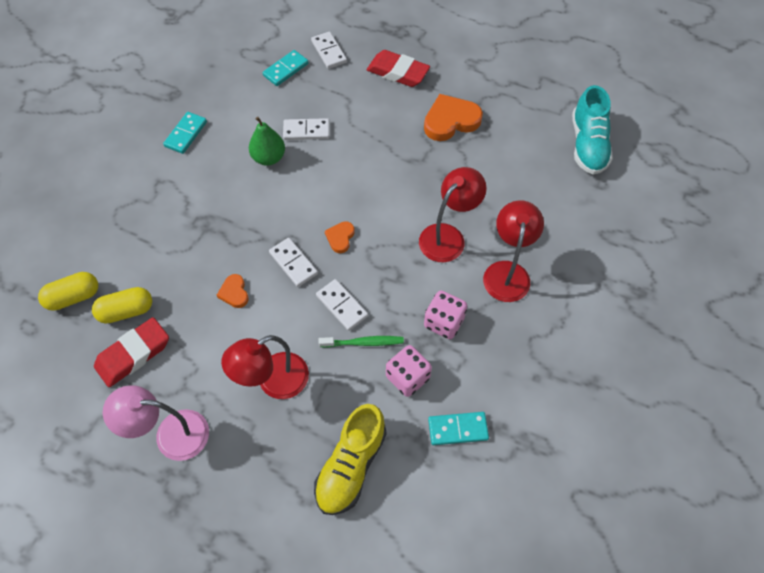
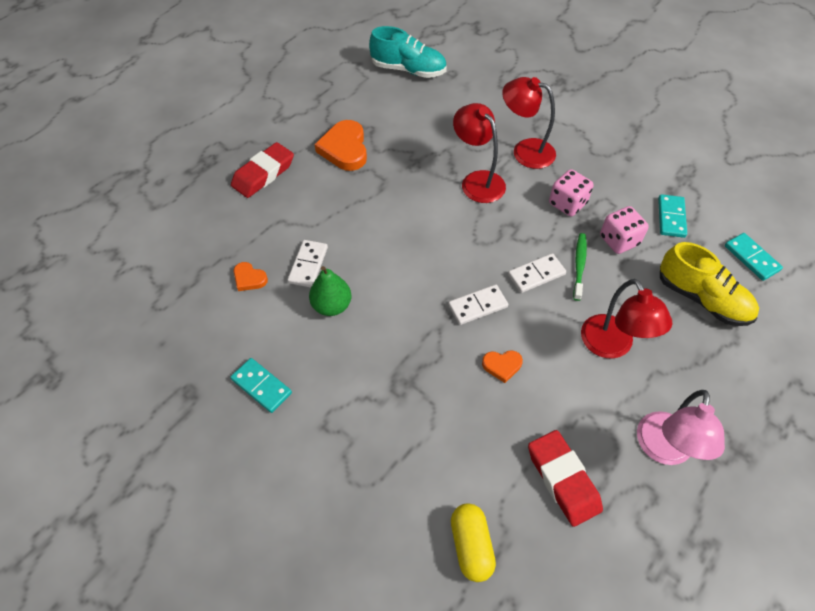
camera: 75 degrees left, 5 degrees down
yellow capsule [92,287,152,324] -> none
turquoise domino [263,50,309,86] -> turquoise domino moved to [725,233,783,281]
white domino [311,32,347,69] -> none
orange heart [325,221,355,253] -> orange heart moved to [234,262,268,291]

